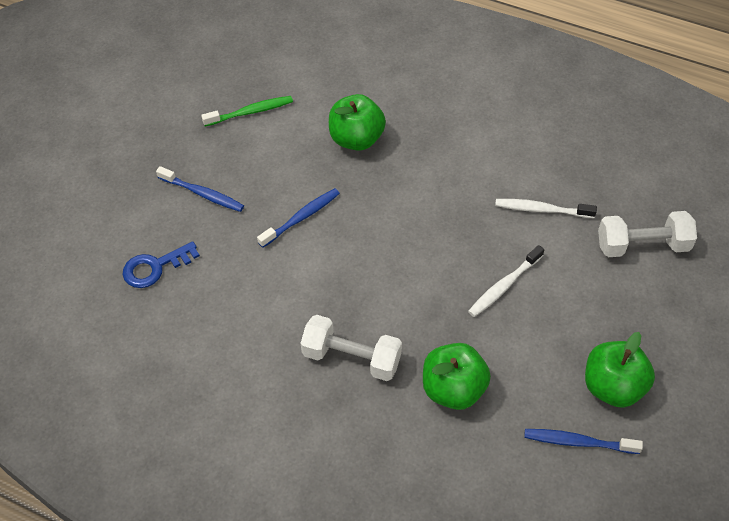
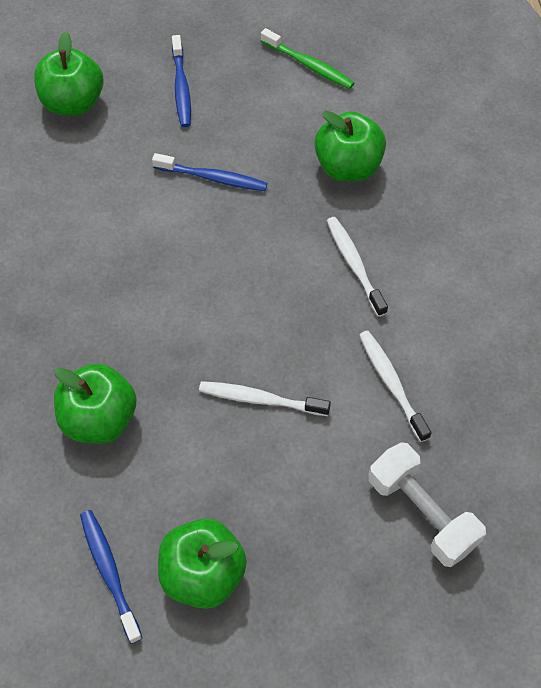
camera: 55 degrees right, 5 degrees up
blue key [123,241,200,288] -> green apple [34,31,103,116]
white dumbbell [301,315,402,381] -> none
none -> white toothbrush [327,217,388,317]

